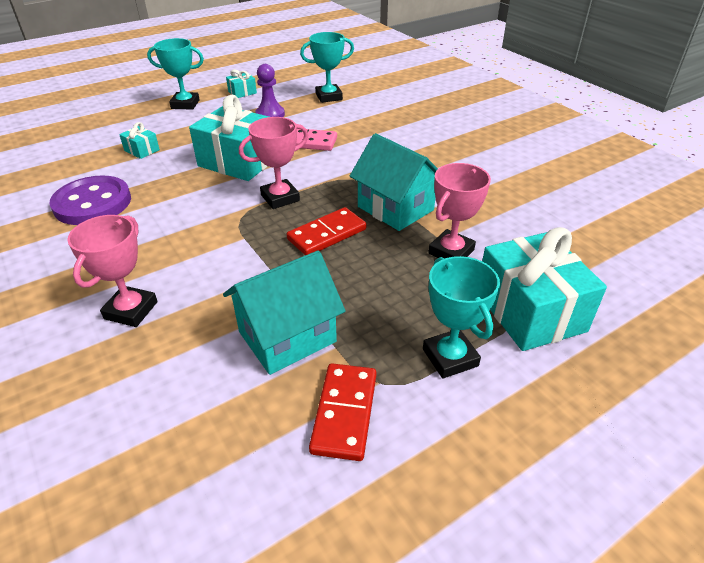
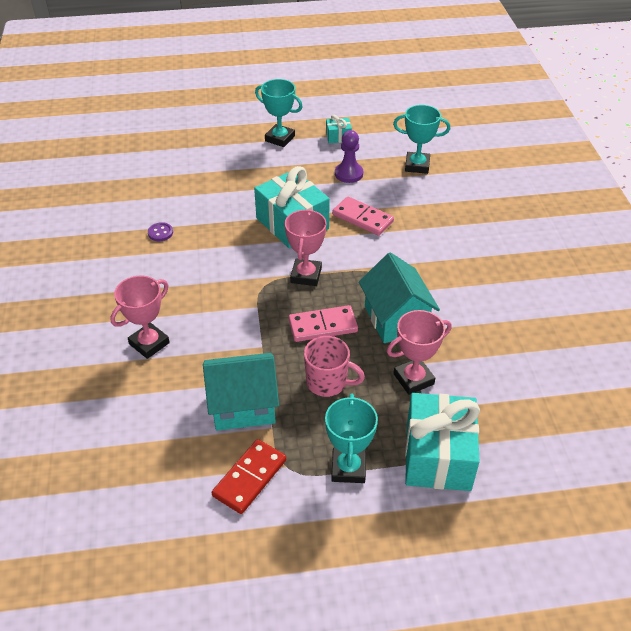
camera: 25 degrees right, 5 degrees up
purple button [49,175,131,225] -> purple button [148,222,173,241], size x0.40
turquoise gift [119,122,160,159] -> none
pink trophy [239,117,308,209] -> pink trophy turned 75 degrees counterclockwise [285,209,327,286]
red domino [286,207,366,255] -> pink domino [289,305,358,342]
none -> pink mug [304,336,365,397]

